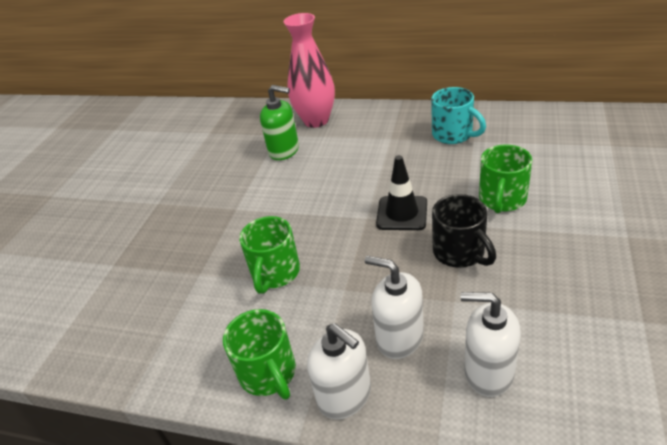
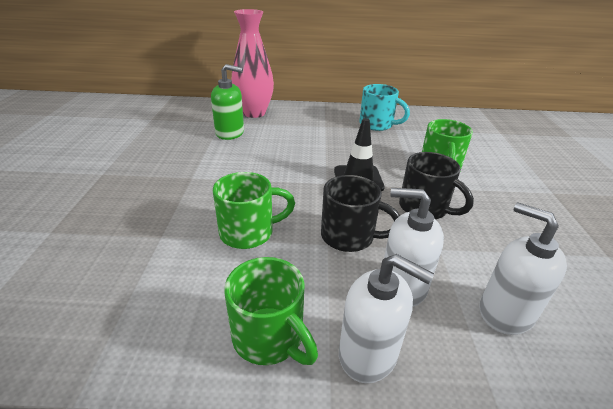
camera: 20 degrees left, 5 degrees down
green mug [239,216,300,294] -> green mug turned 105 degrees counterclockwise [213,172,295,249]
white soap dispenser [461,292,521,397] -> white soap dispenser turned 45 degrees clockwise [480,202,567,335]
none -> black mug [321,175,400,252]

